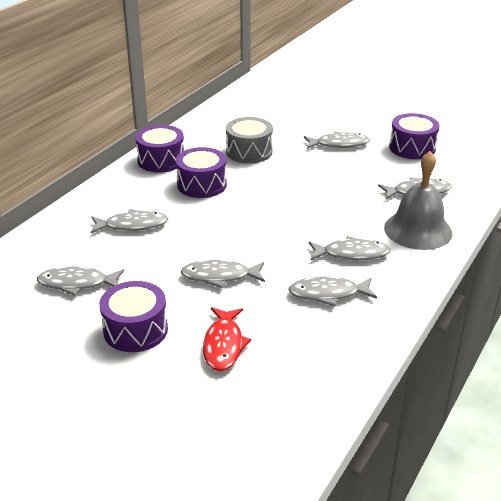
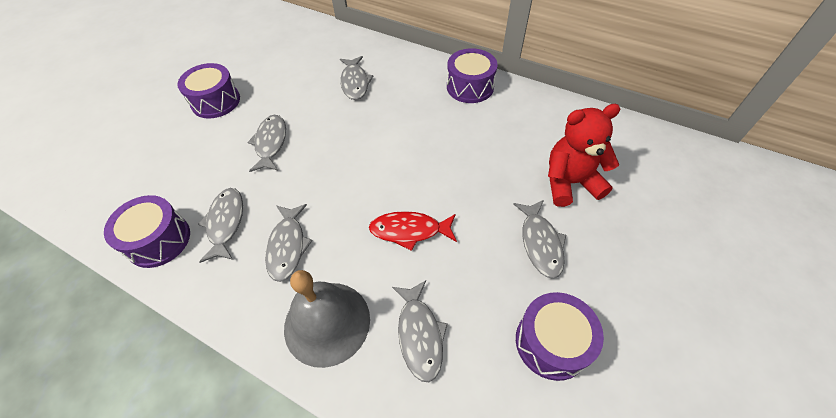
camera: 90 degrees right, 20 degrees up
grey fish [37,266,124,296] -> none
purple drum [176,147,227,198] -> purple drum moved to [104,195,190,268]
red fish [203,307,251,371] -> red fish moved to [369,211,457,251]
grey drum [226,117,273,163] -> none
none -> red teddy bear [548,104,620,207]

